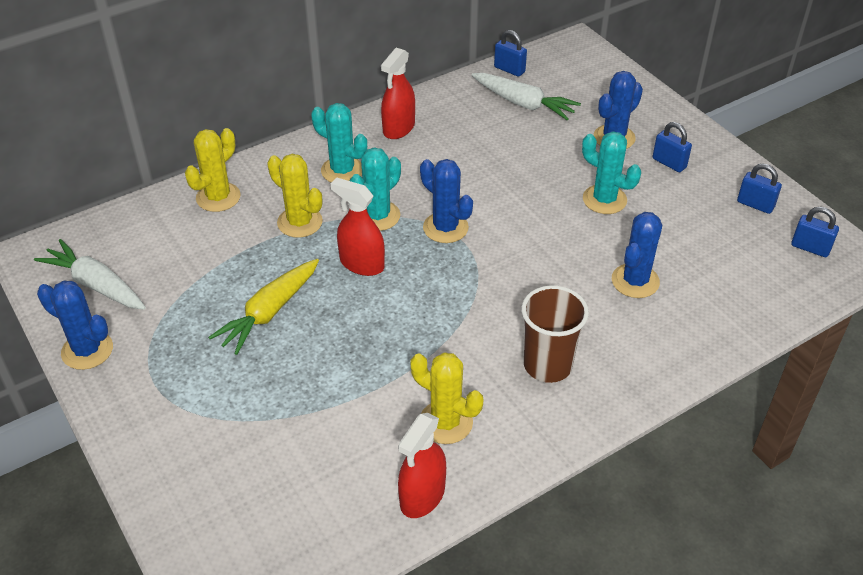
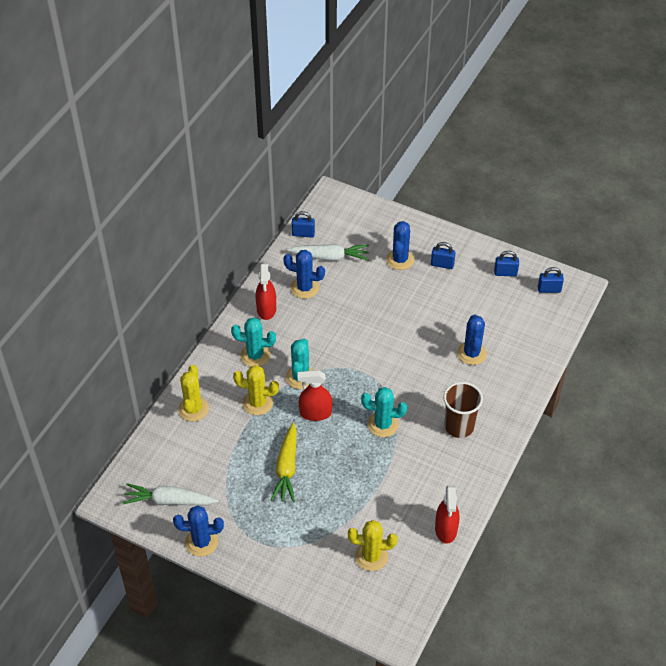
camera: 30 degrees left, 5 degrees up
yellow cactus [410,352,483,444] -> yellow cactus moved to [348,520,397,571]
blue cactus [420,159,473,243] -> blue cactus moved to [283,250,325,299]
turquoise cactus [582,131,641,214] -> turquoise cactus moved to [361,387,407,437]

